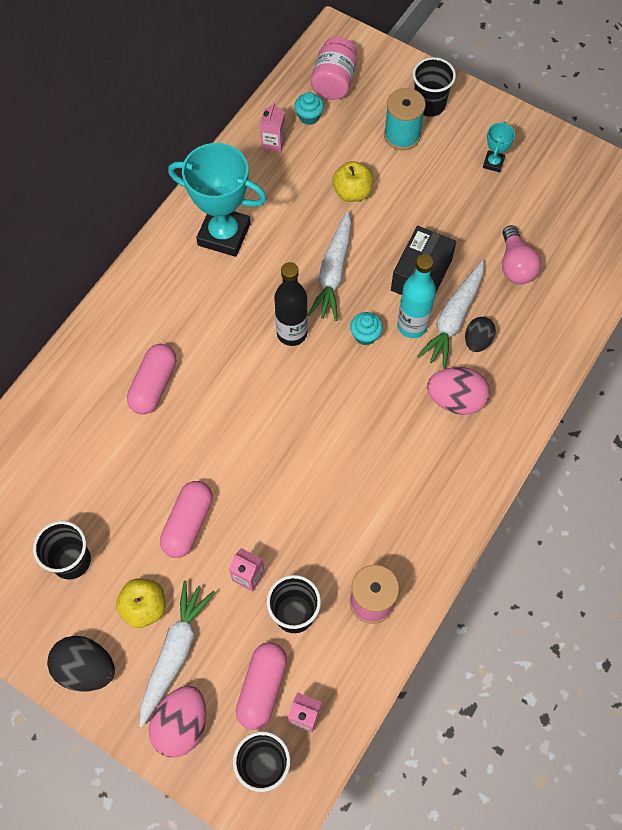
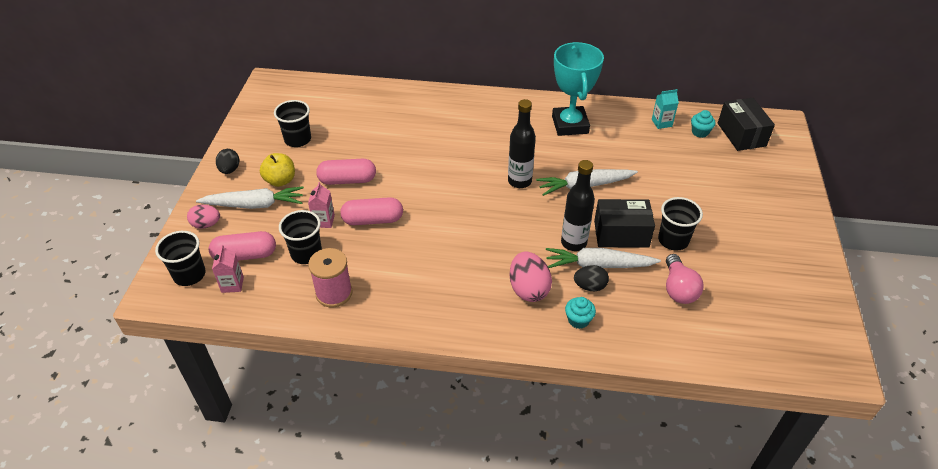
camera: 65 degrees right, 20 degrees down
black egg [47,636,115,692] -> black egg [216,149,239,174], size x0.64
pink capsule [127,344,176,414] -> pink capsule moved to [340,197,403,225]
pink egg [149,686,206,758] -> pink egg [187,204,220,229], size x0.64
pink carton [260,102,285,153] -> turquoise carton [652,89,679,129]
pink jar [311,37,357,100] -> black box [718,98,775,151]
yellow apple [332,161,374,202] -> none
turquoise cupcake [350,312,383,345] -> turquoise cupcake moved to [565,297,596,329]
turquoise spool [384,88,426,150] -> none
turquoise bottle [397,254,436,338] -> black bottle [561,160,595,251]
black cup [413,57,456,117] -> black cup moved to [658,197,703,251]
turquoise trophy [483,122,515,172] -> none
pink light bulb [502,225,541,284] -> pink light bulb turned 60 degrees counterclockwise [666,254,704,304]

